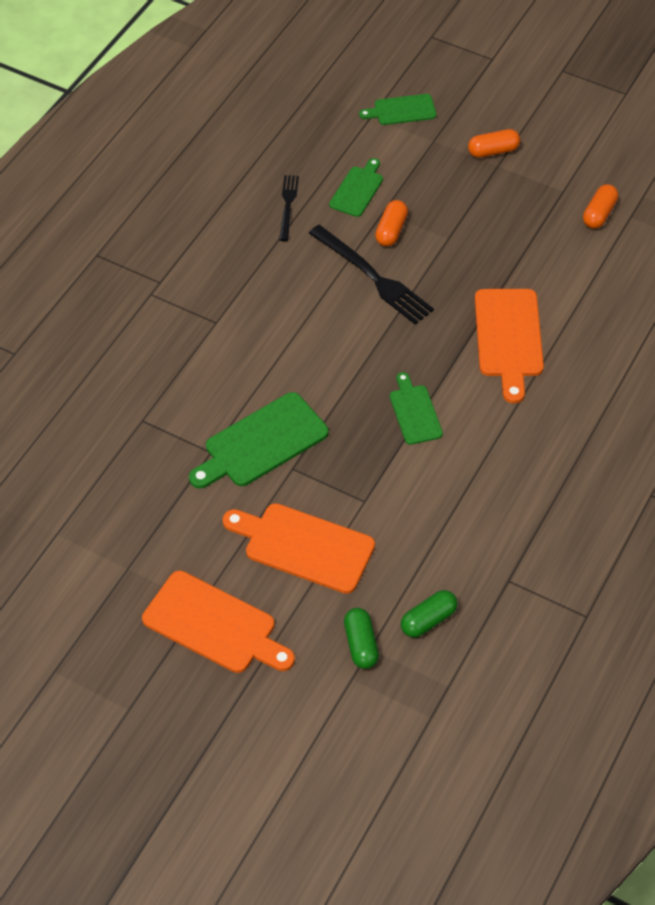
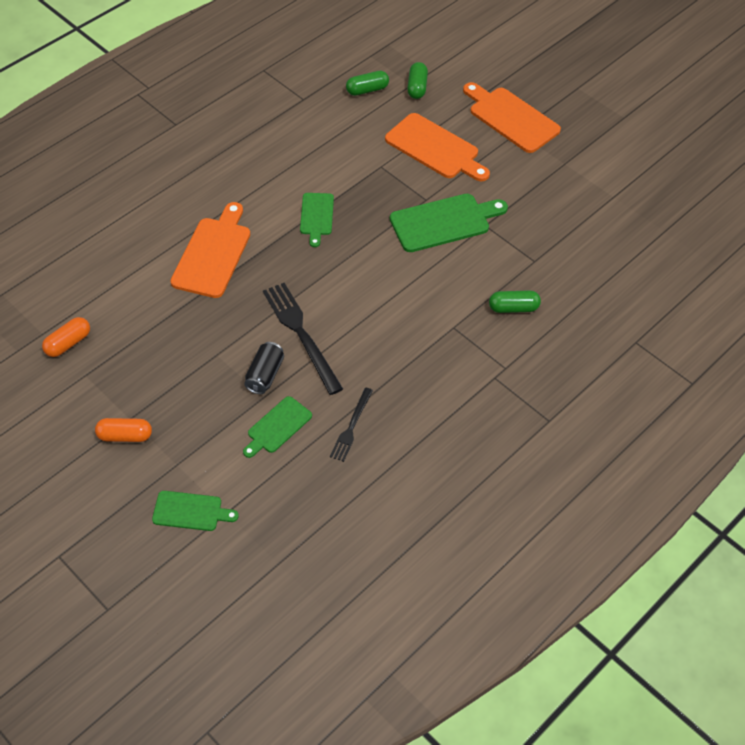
camera: 165 degrees left, 0 degrees up
orange capsule [375,200,408,246] -> black can [244,342,284,394]
none -> green capsule [489,290,541,313]

